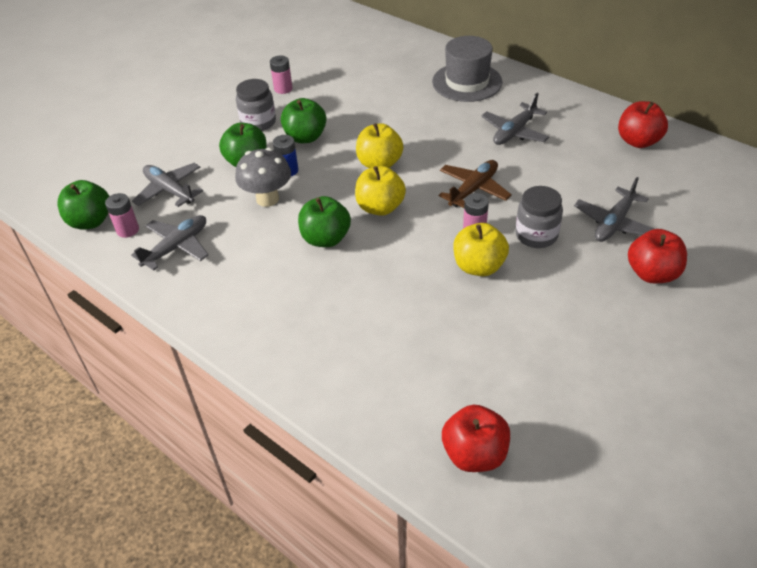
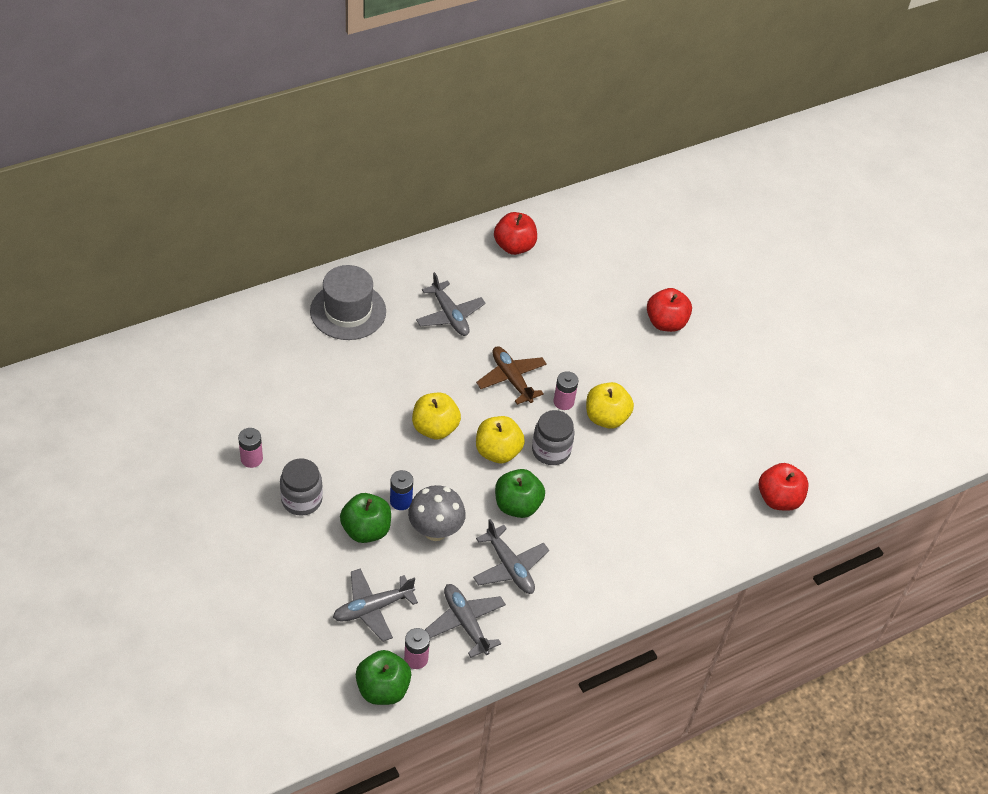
camera: 75 degrees left, 5 degrees up
green apple [281,98,326,143] -> none
grey jar [515,186,563,248] -> grey jar moved to [532,410,575,465]
grey plane [574,177,654,242] -> grey plane moved to [473,519,549,594]

